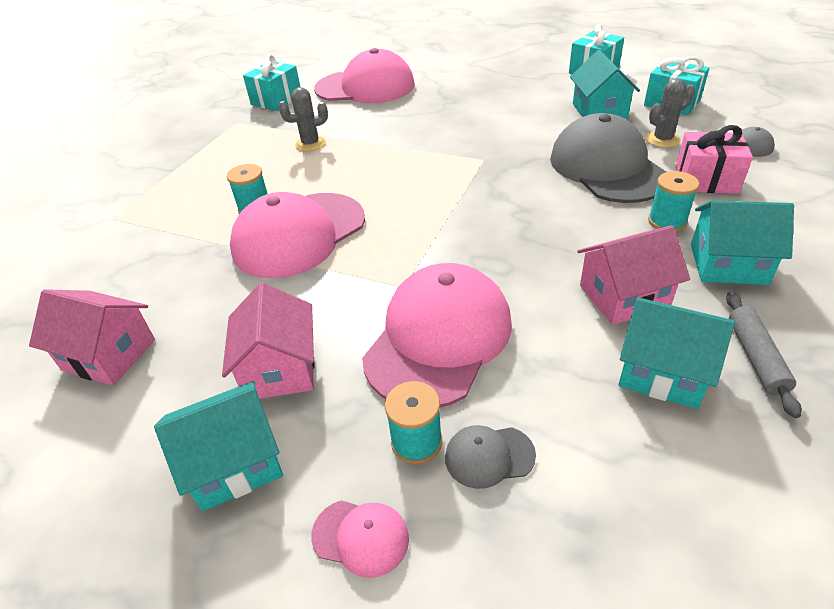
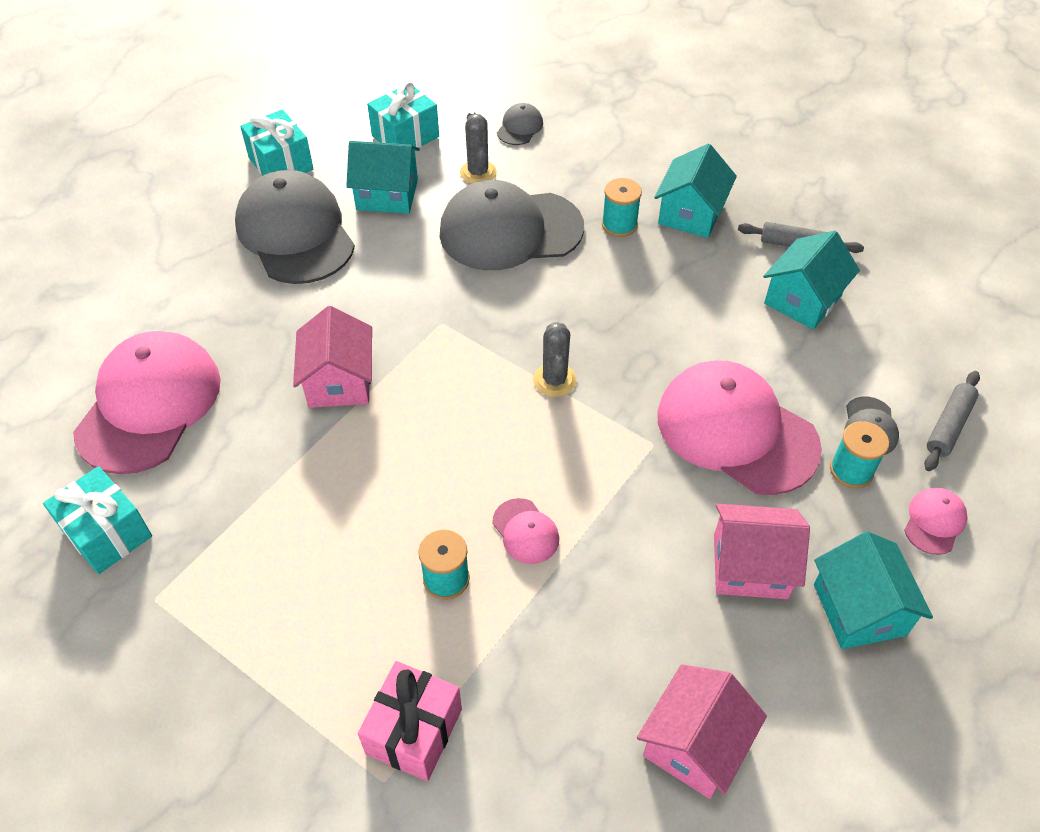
camera: 80 degrees left, 10 degrees up
pink cap [230,192,365,278] -> pink cap [492,498,559,564], size x0.43
grey cactus [278,87,328,152] -> grey cactus moved to [533,322,577,397]
pink house [577,225,690,325] -> pink house moved to [293,306,372,408]
pink gift [675,125,753,194] -> pink gift moved to [358,661,462,781]
none -> grey cap [235,170,355,284]
none -> grey rolling pin [924,371,980,471]

